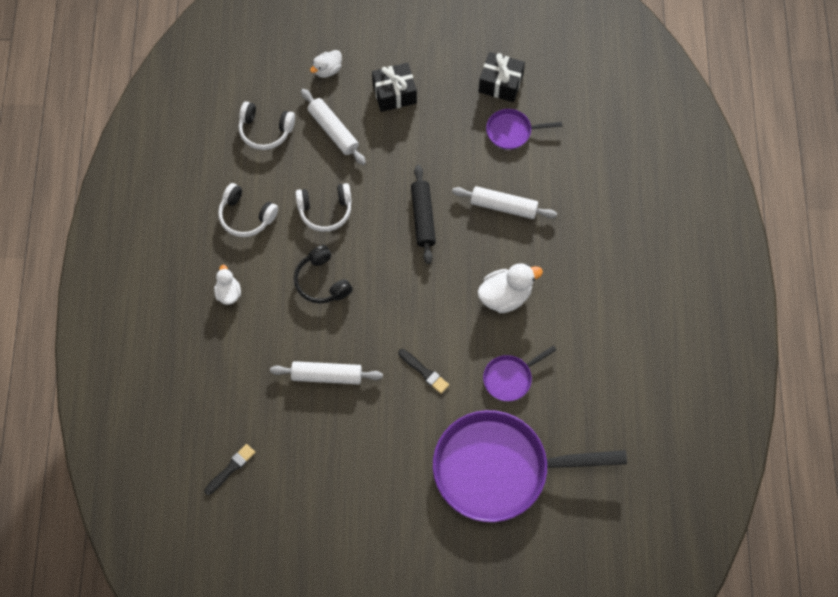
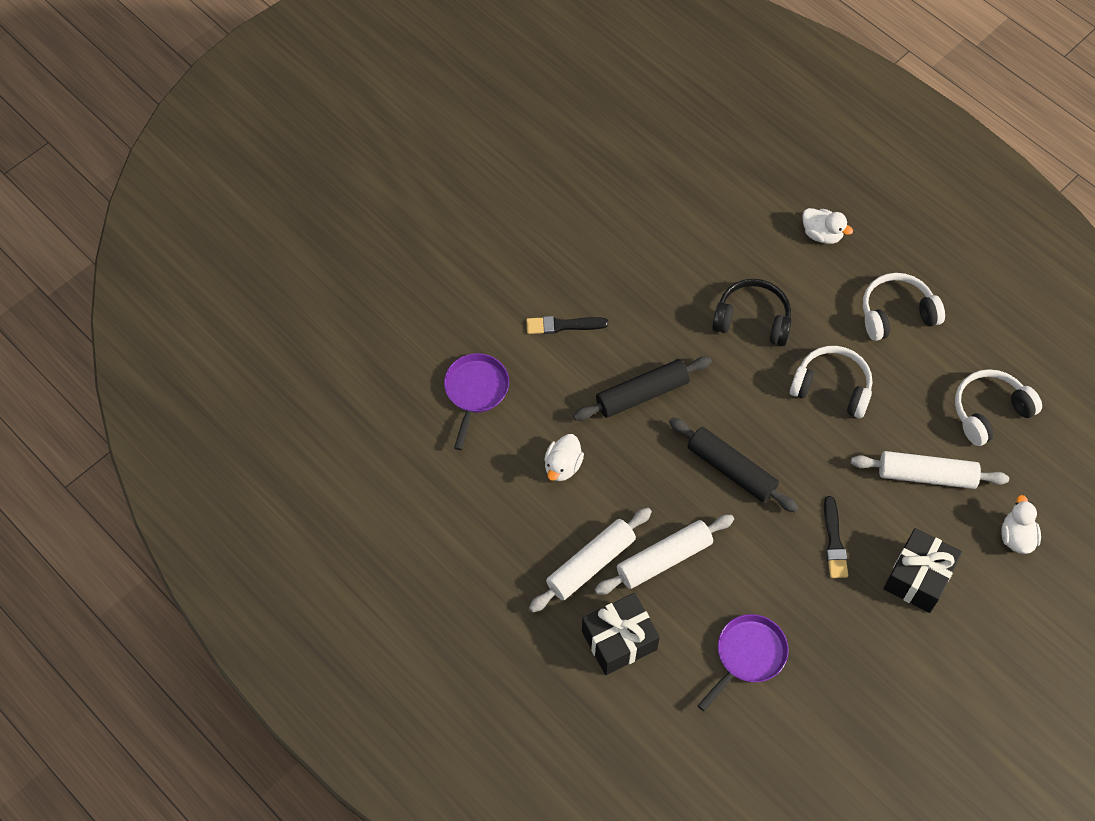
camera: 135 degrees right, 5 degrees down
black brush [204,444,255,495] -> black brush moved to [824,496,848,578]
white rolling pin [270,361,383,384] -> white rolling pin moved to [529,508,652,612]
white headphones [296,183,352,232] -> white headphones turned 75 degrees clockwise [790,346,873,418]
purple pan [433,410,627,522] -> none
white duck [478,263,543,313] -> white duck [544,434,584,481], size x0.61
black gift [479,52,525,102] -> black gift moved to [582,593,660,675]
none -> black rolling pin [573,357,712,421]

